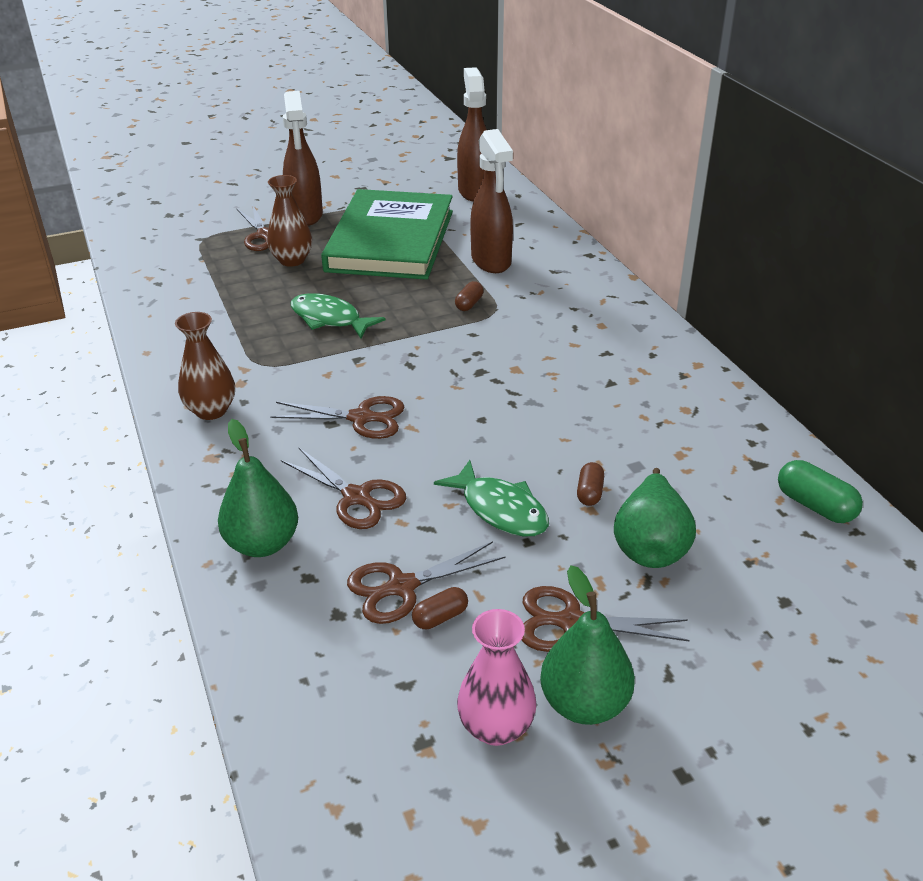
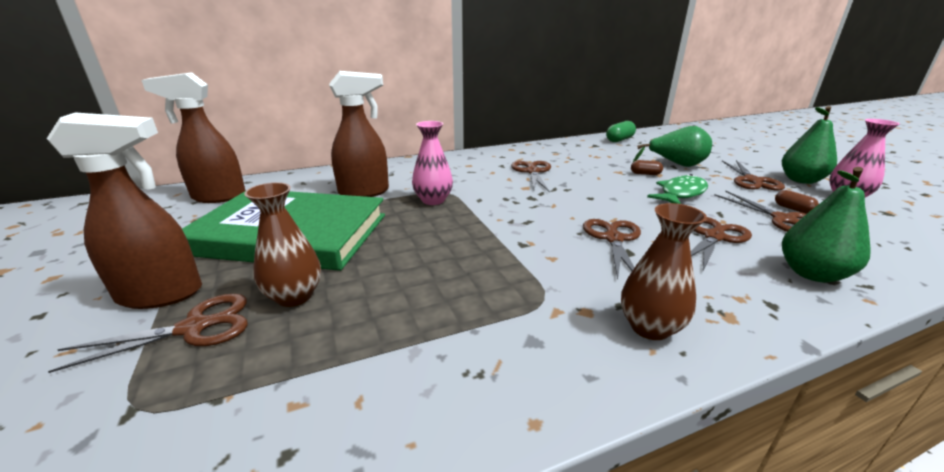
camera: 90 degrees left, 10 degrees down
green fish [290,293,385,338] -> none
brown capsule [455,281,484,311] -> pink vase [412,121,453,205]
none -> brown scissors [511,161,551,192]

